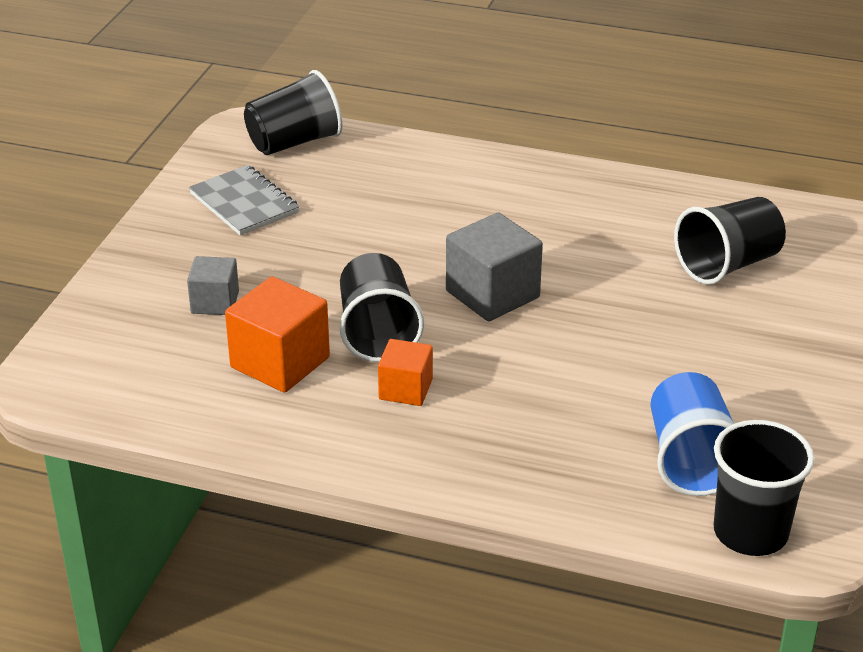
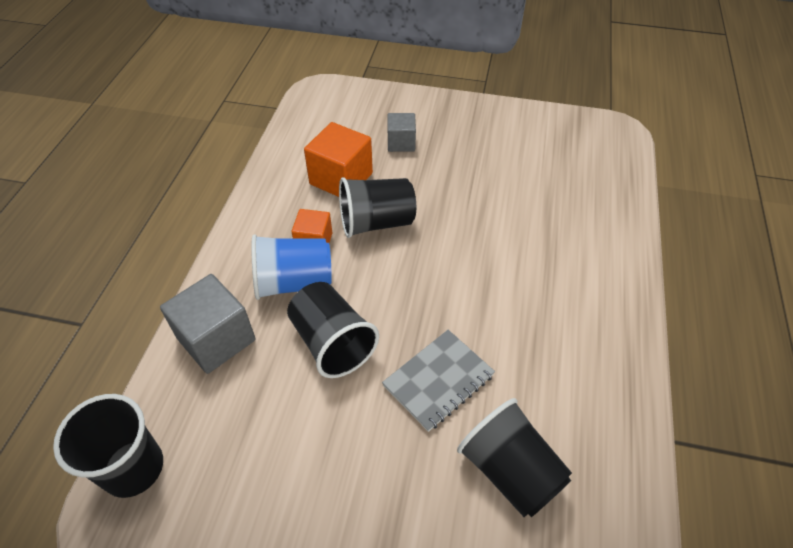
camera: 85 degrees right, 15 degrees up
grey notebook [189,165,299,235] -> grey notebook moved to [382,330,495,432]
black cup [244,70,343,155] -> black cup moved to [287,282,379,378]
grey cube [446,212,543,321] -> grey cube moved to [160,274,256,374]
blue cup [650,372,735,496] -> blue cup moved to [251,234,332,300]

